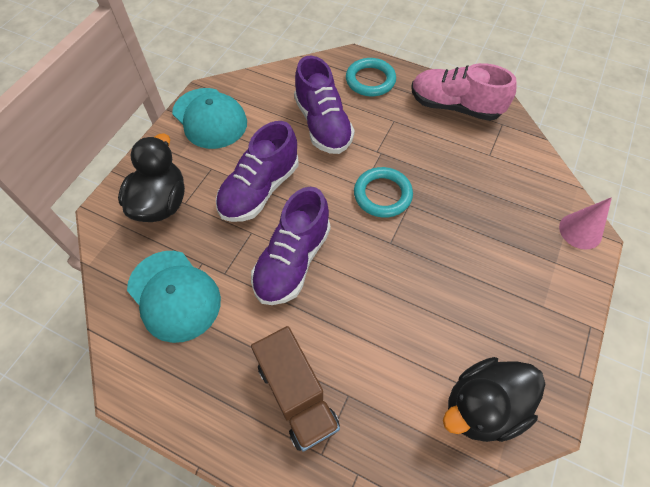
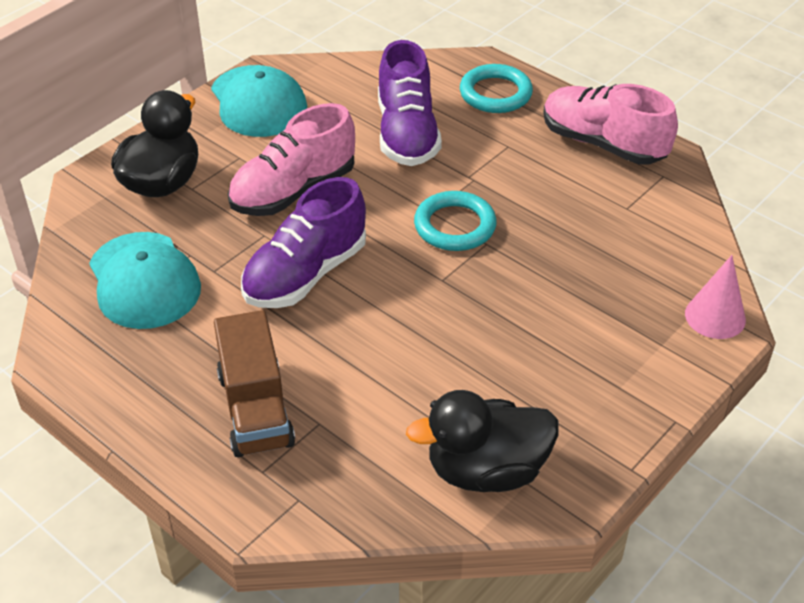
camera: 15 degrees right, 15 degrees down
purple shoe [216,121,298,222] -> pink shoe [228,103,355,216]

